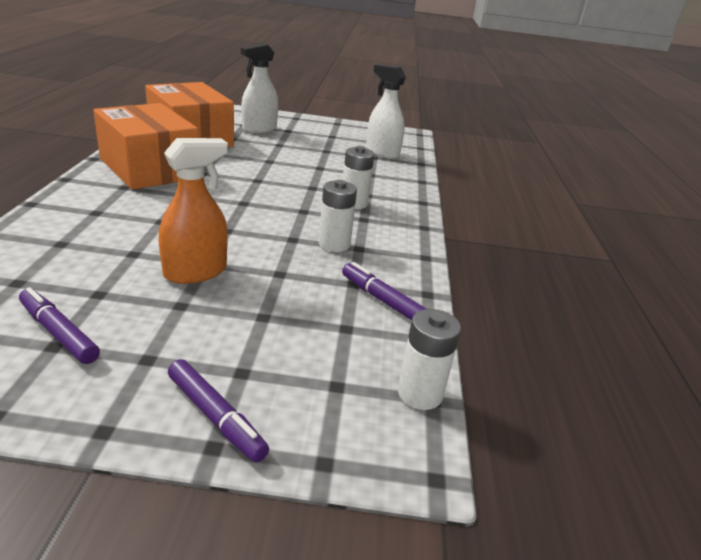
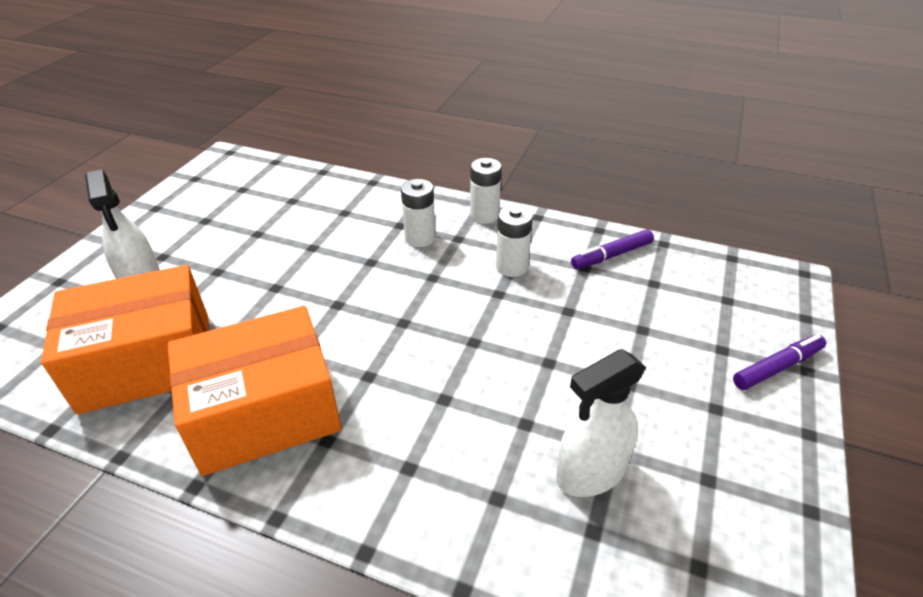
camera: 70 degrees left, 10 degrees up
purple marker [19,287,100,364] -> none
orange spray bottle [158,138,228,284] -> none
white spray bottle [366,64,406,159] -> white spray bottle moved to [556,349,646,497]
white battery [398,309,461,410] -> white battery moved to [470,158,502,224]

